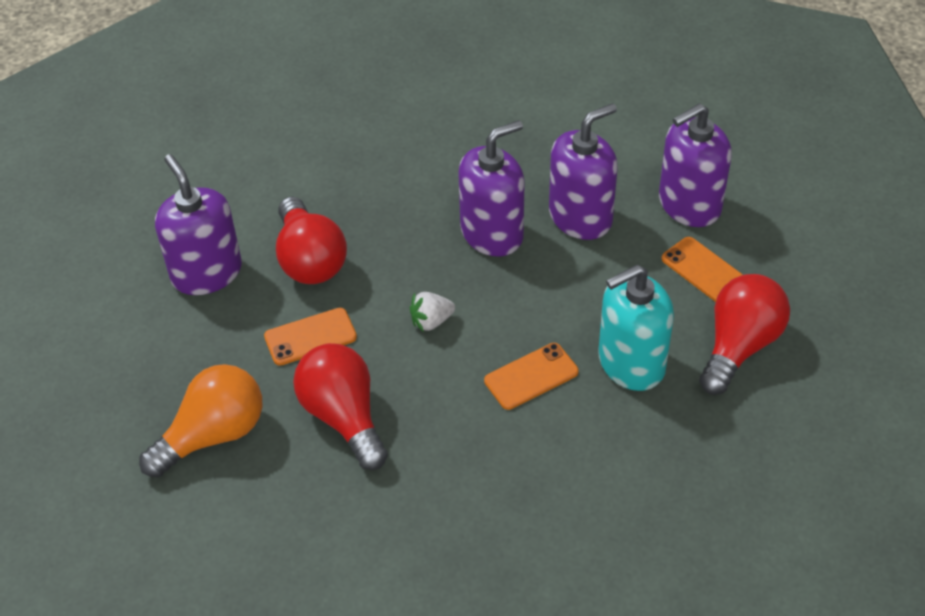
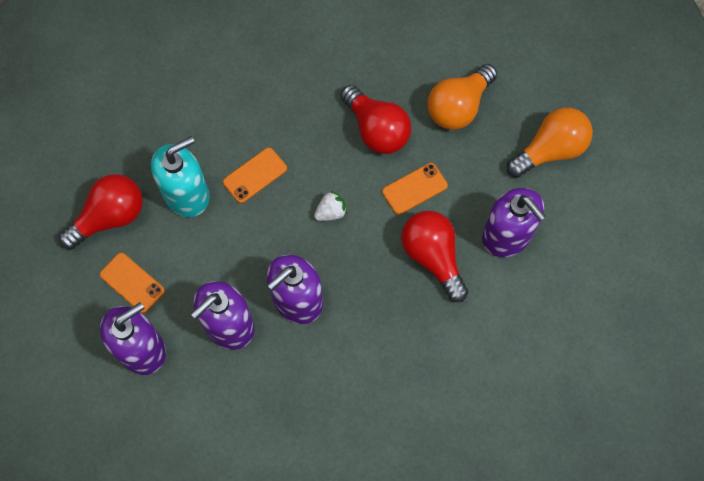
camera: 170 degrees right, 20 degrees up
red light bulb [699,274,790,395] -> red light bulb turned 150 degrees counterclockwise [59,174,143,250]
none -> orange light bulb [507,107,593,178]

